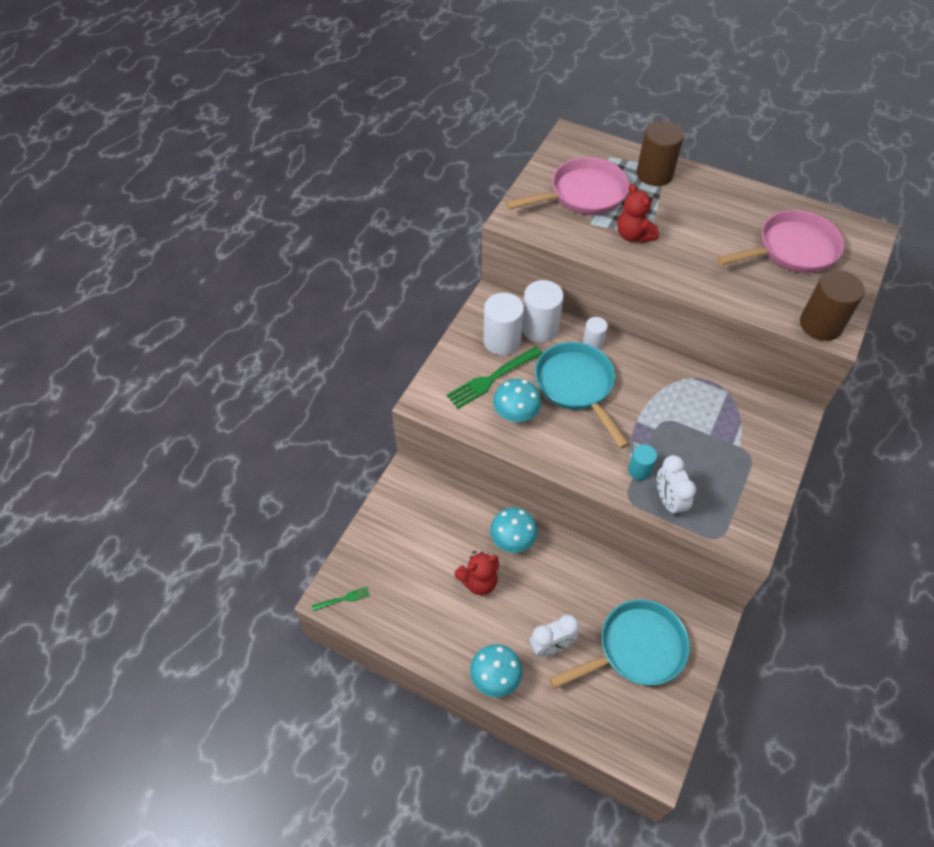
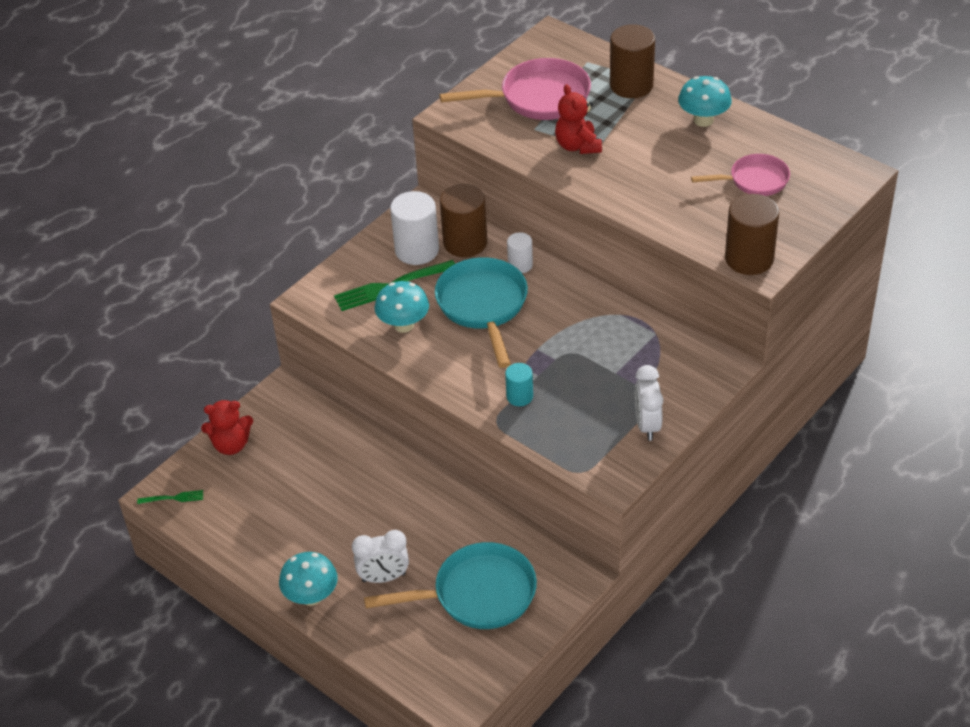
camera: 15 degrees right, 10 degrees down
red teddy bear [455,551,499,595] -> red teddy bear moved to [201,400,253,455]
turquoise mushroom [490,507,538,553] -> turquoise mushroom moved to [678,76,732,127]
white cylinder [522,280,564,342] -> brown cylinder [440,184,487,257]
white clock [657,455,696,517] -> white clock moved to [635,365,663,441]
pink pan [717,210,844,273] -> pink pan [691,154,790,196], size x0.62

